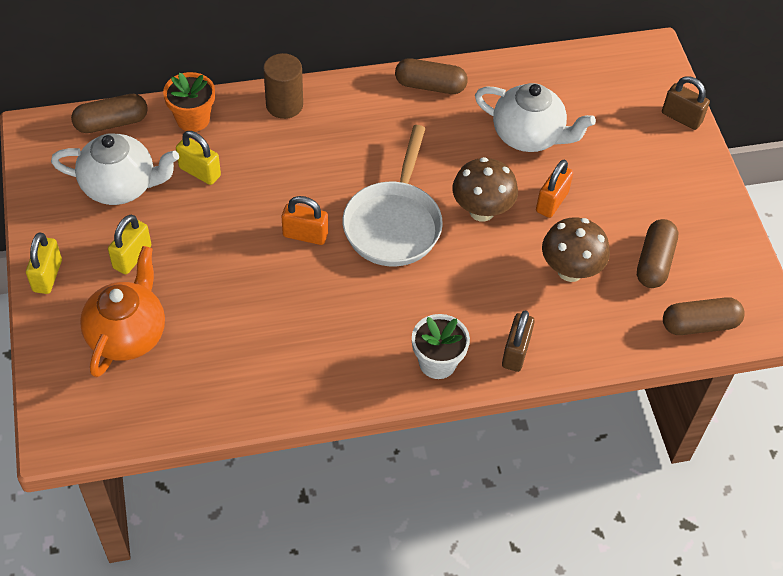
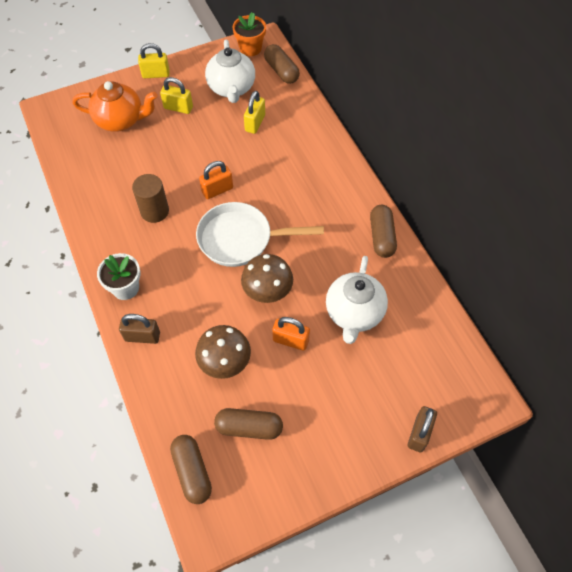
camera: 80 degrees right, 5 degrees up
orange flower pot [163,72,215,132] -> orange flower pot moved to [233,12,266,56]
brown cylinder [263,53,303,119] -> brown cylinder moved to [132,174,169,223]
orange padlock [282,196,328,245] -> orange padlock turned 60 degrees clockwise [199,161,233,199]

